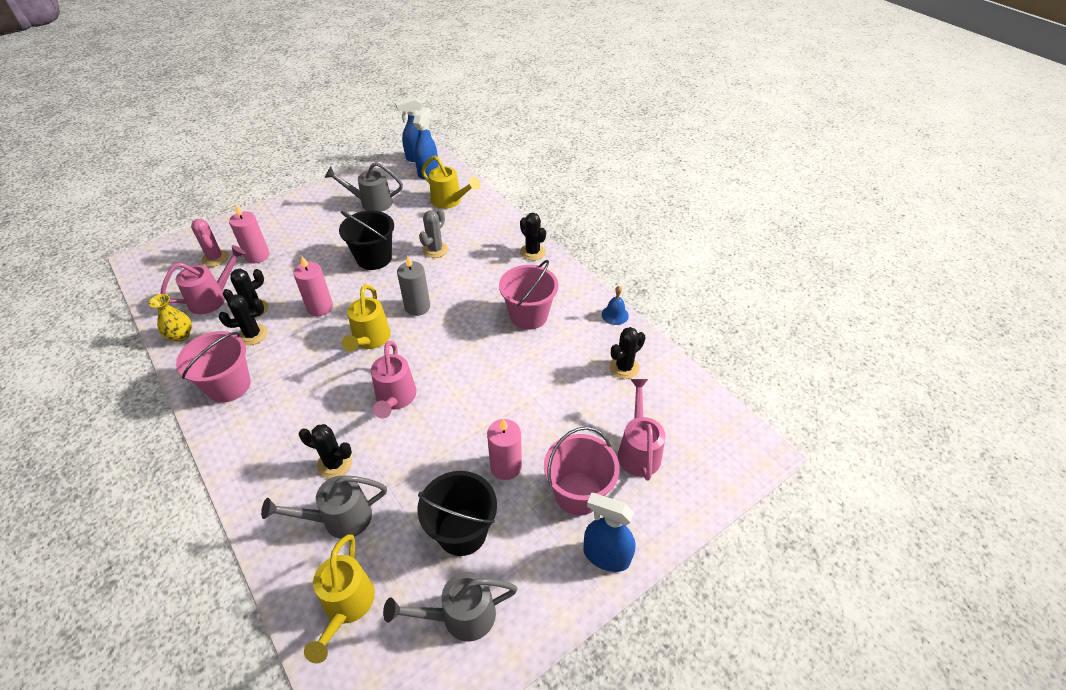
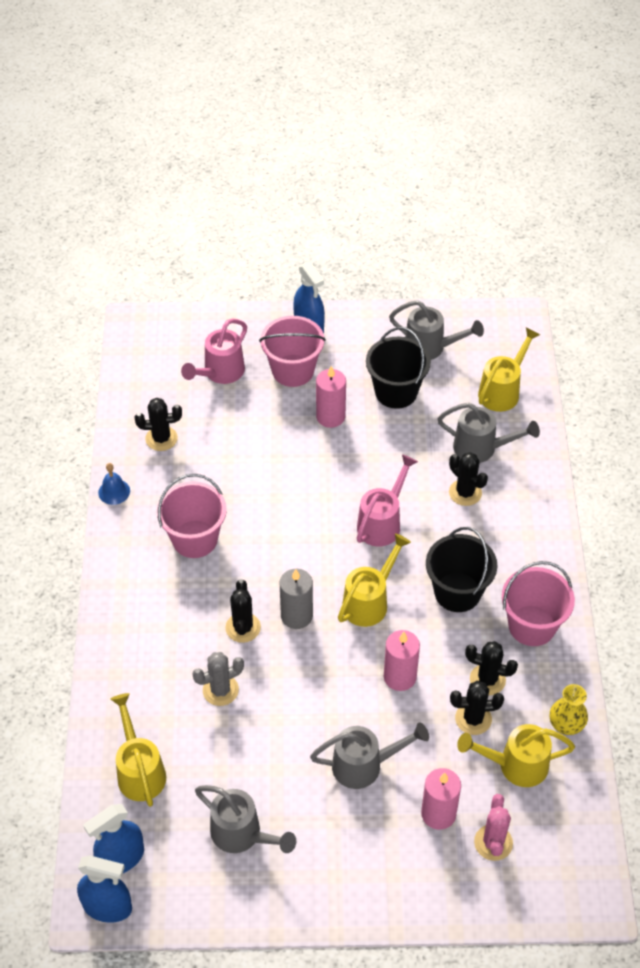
camera: 145 degrees left, 5 degrees up
pink watering can [161,245,246,314] -> yellow watering can [457,724,575,787]
black bucket [339,211,394,270] -> black bucket moved to [426,527,498,612]
black cactus [520,213,546,260] -> black cactus moved to [225,579,261,643]
none -> grey watering can [310,722,429,789]

